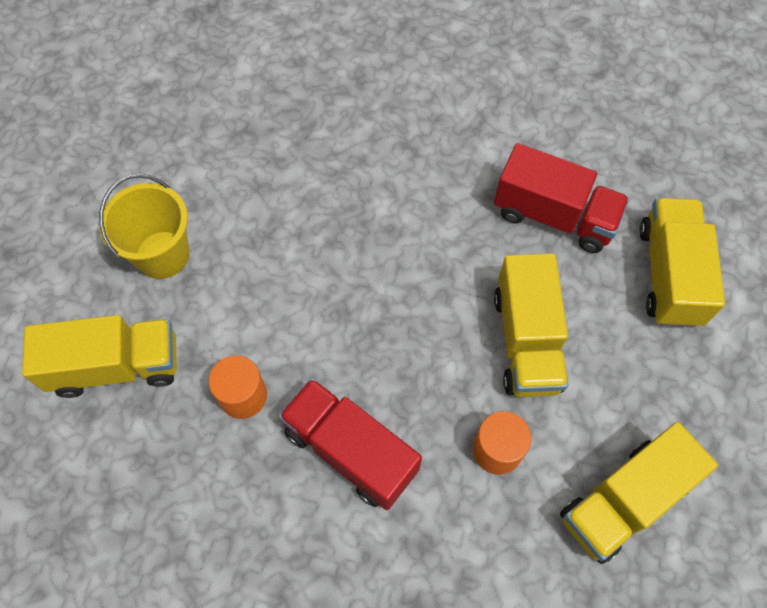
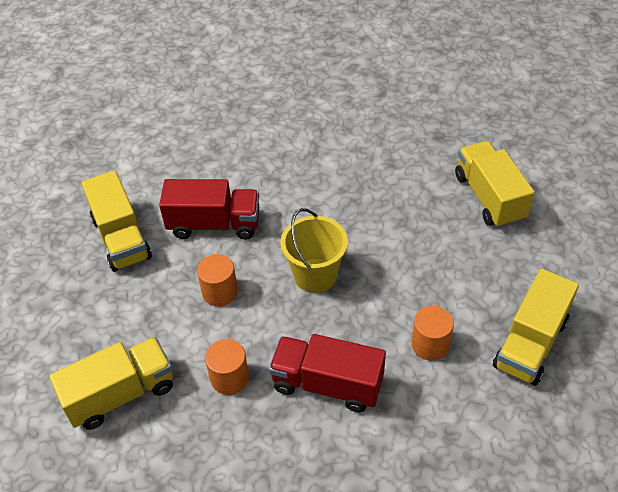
camera: 20 degrees left, 15 degrees down
yellow bucket [99,174,190,279] -> yellow bucket moved to [281,208,348,293]
red truck [494,143,629,253] -> red truck moved to [159,179,259,240]
yellow truck [494,253,568,397] -> yellow truck moved to [81,171,152,272]
none -> orange cylinder [197,254,238,306]

